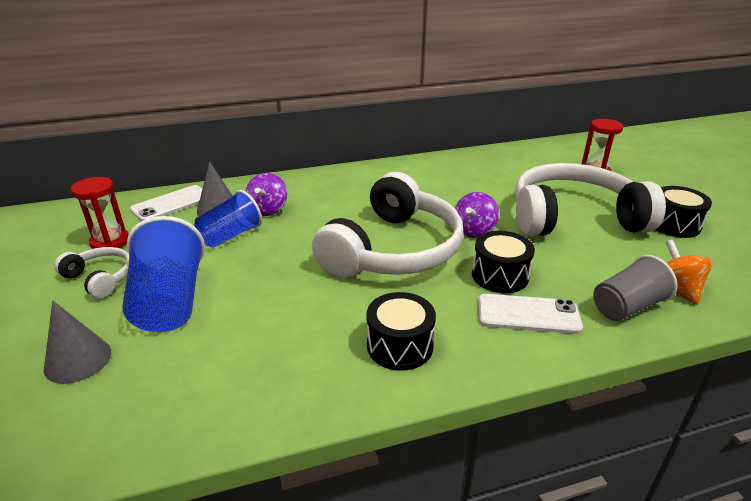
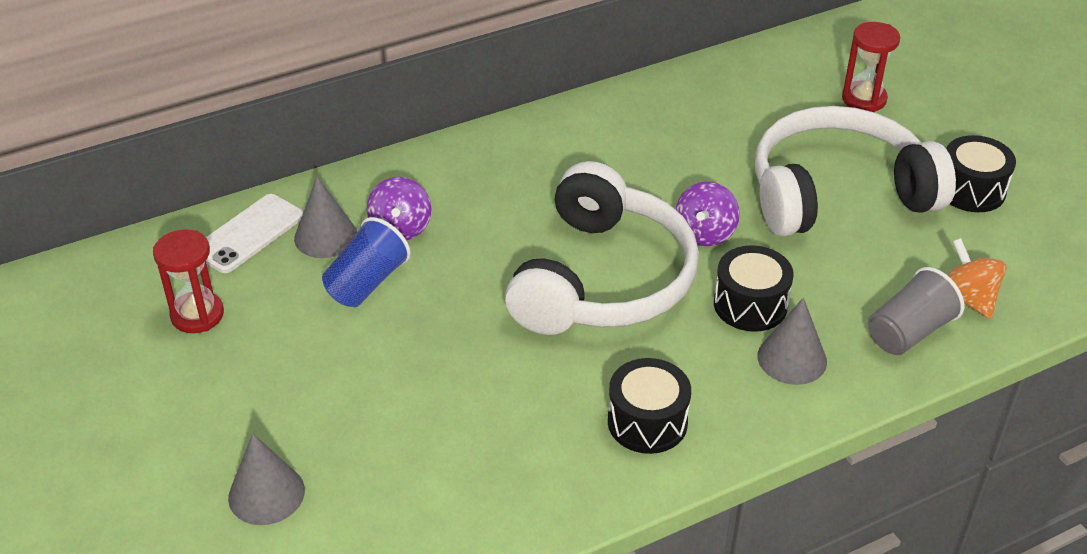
camera: 10 degrees left, 10 degrees up
white headphones [54,247,129,298] -> none
blue cup [123,216,205,332] -> none
white phone [478,294,583,334] -> grey cone [758,298,827,385]

